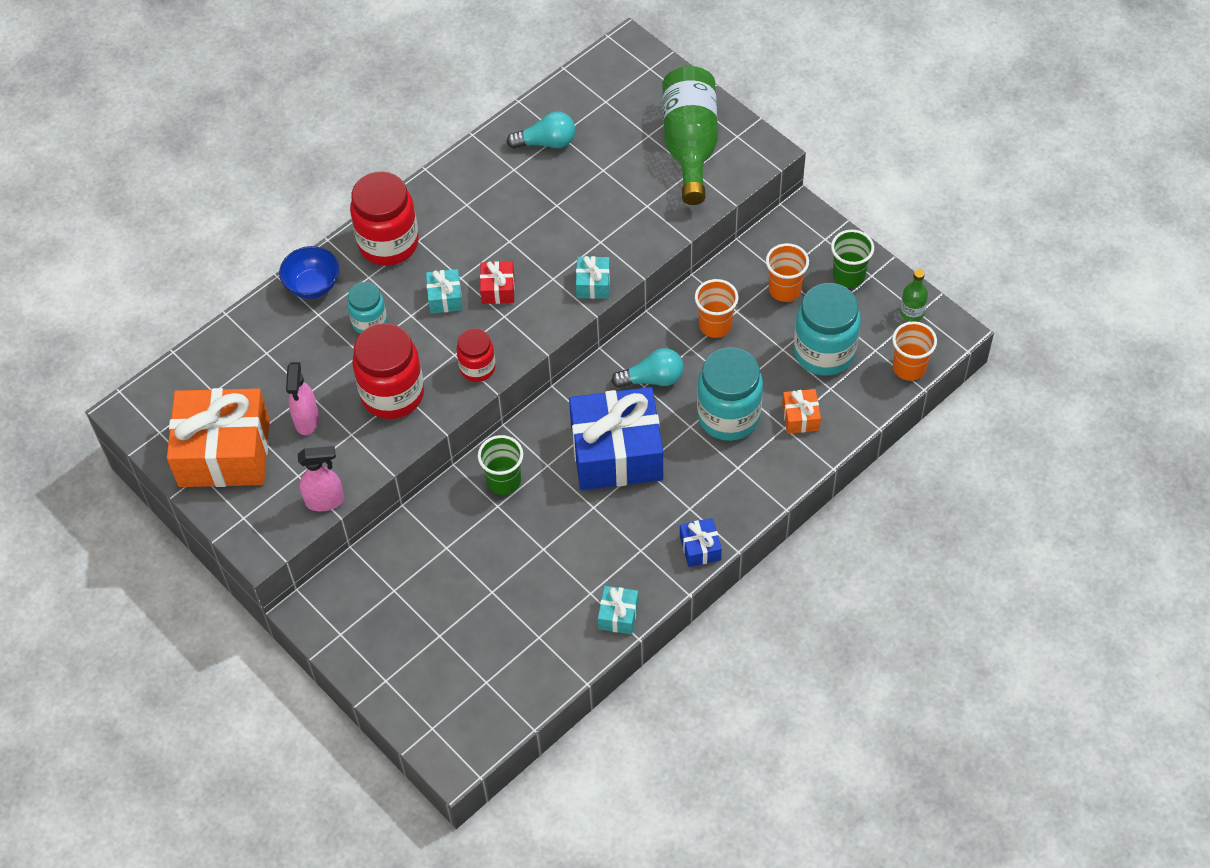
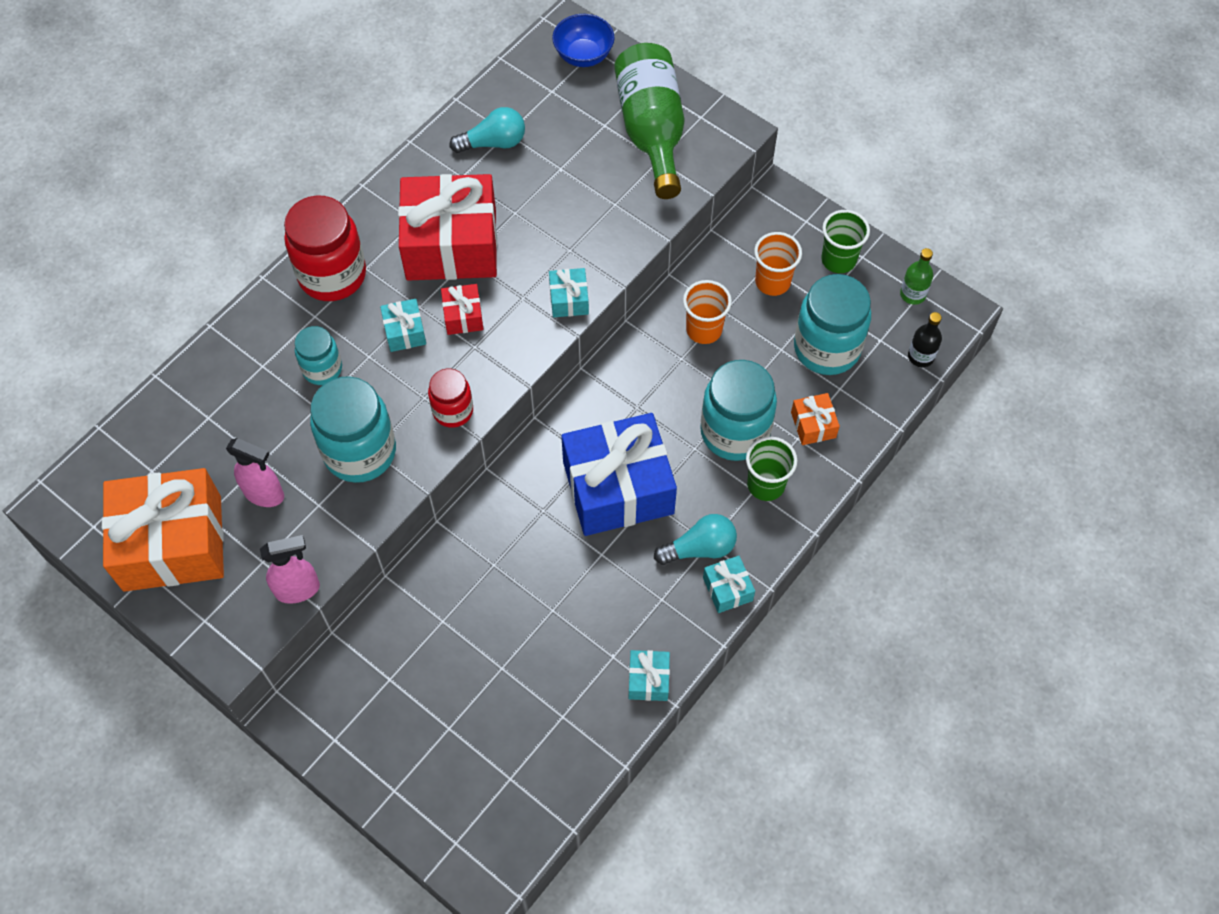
camera: 10 degrees left, 5 degrees up
blue bowl [279,246,339,299] -> blue bowl moved to [552,14,615,67]
pink spray bottle [286,362,319,435] -> pink spray bottle turned 60 degrees counterclockwise [226,438,284,507]
red jar [352,323,424,419] -> turquoise jar [310,376,396,483]
green cup [478,435,523,495] -> green cup moved to [746,437,798,501]
turquoise light bulb [611,348,684,388] -> turquoise light bulb moved to [654,514,737,565]
blue gift [680,518,722,567] -> turquoise gift [703,556,755,613]
orange cup [892,321,937,381] -> black bottle [908,312,942,367]
none -> red gift [398,174,497,281]

